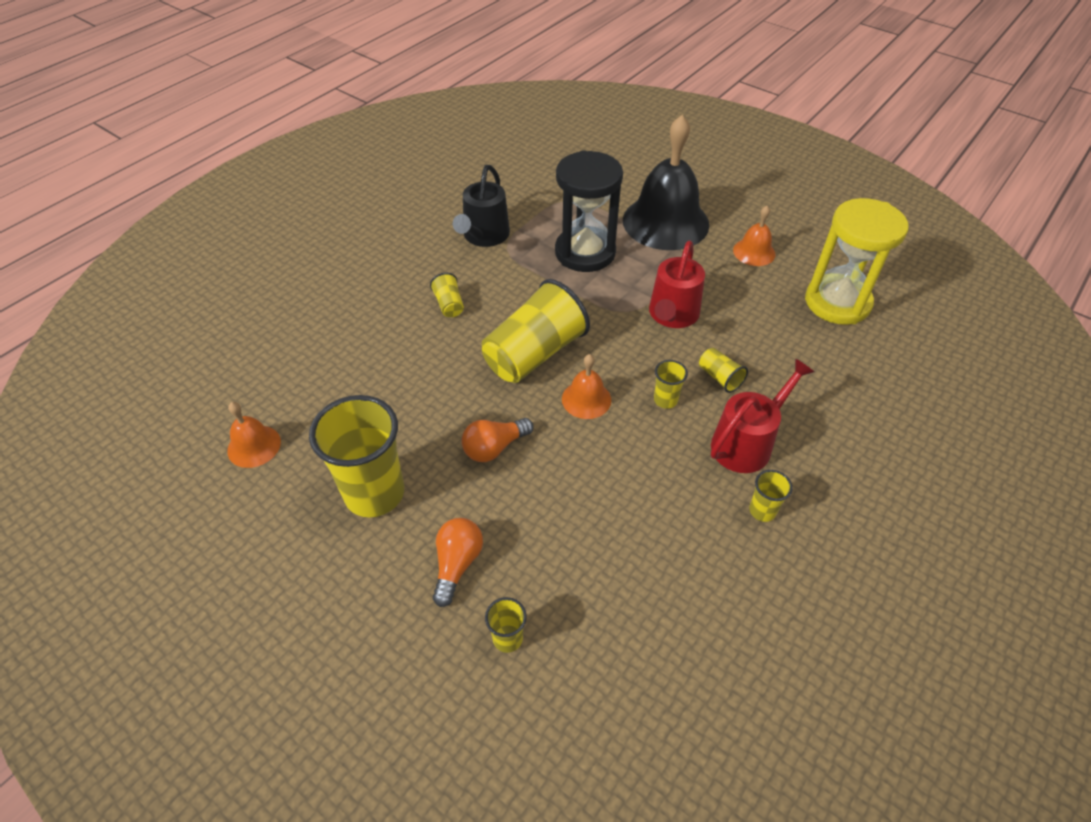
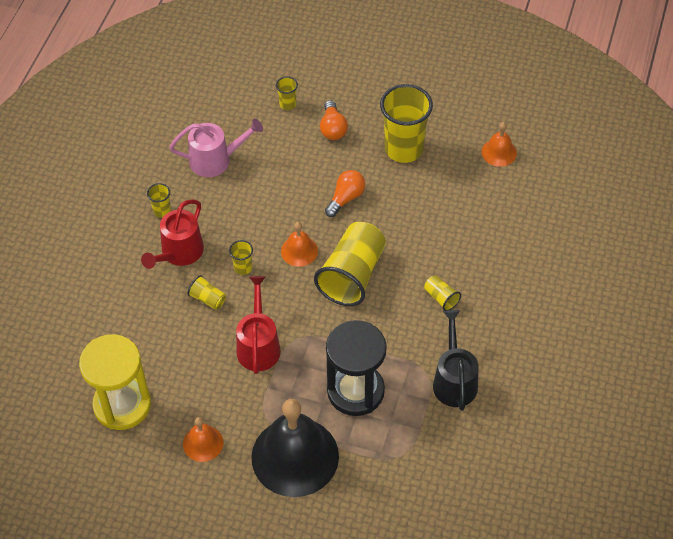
camera: 160 degrees right, 5 degrees up
none -> pink watering can [169,119,263,177]

